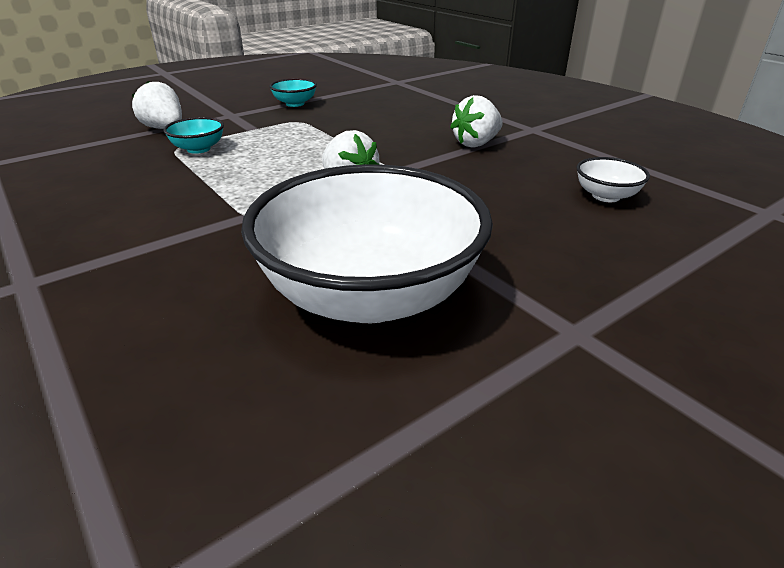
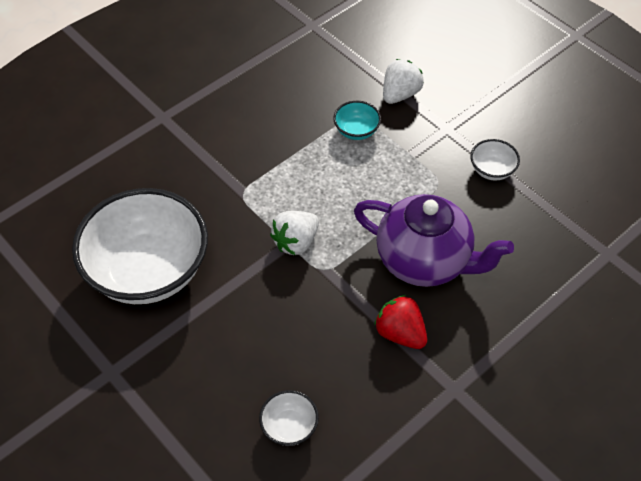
camera: 85 degrees right, 20 degrees up
turquoise bowl [270,78,317,107] -> white bowl [470,139,520,180]
white strawberry [450,95,503,147] -> red strawberry [374,295,427,349]
none -> purple teapot [354,194,514,287]

